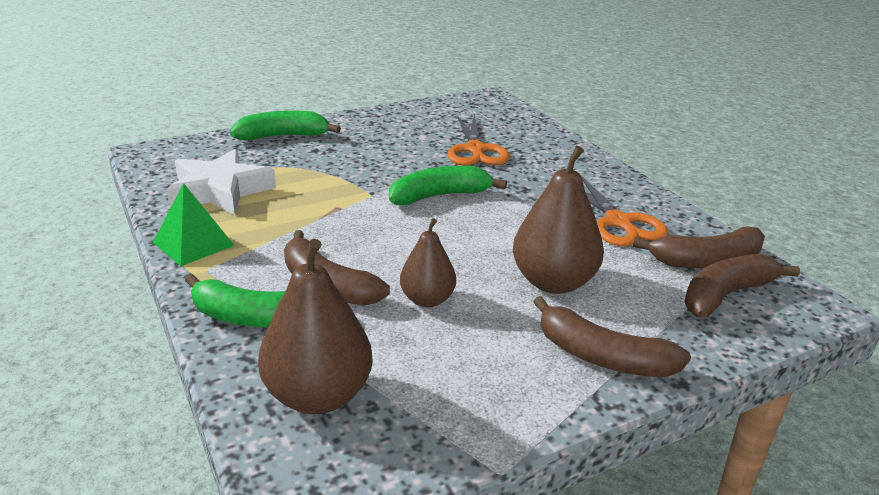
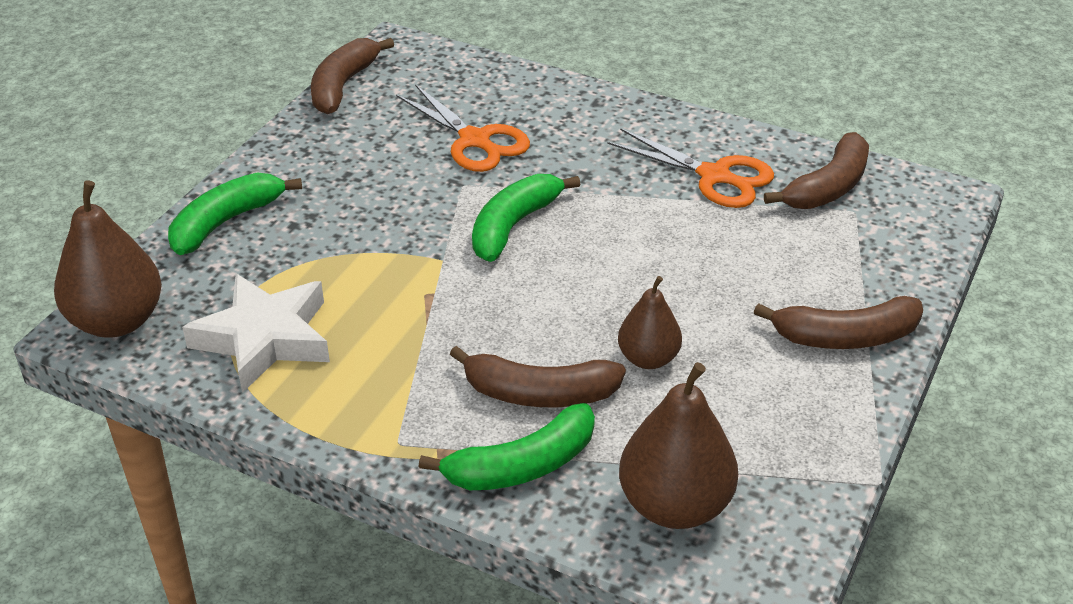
camera: 35 degrees left, 10 degrees up
green pyramid [153,183,235,266] -> none
brown pear [513,146,604,294] -> brown pear moved to [54,180,162,337]
brown banana [684,254,800,318] -> brown banana moved to [311,38,394,114]

